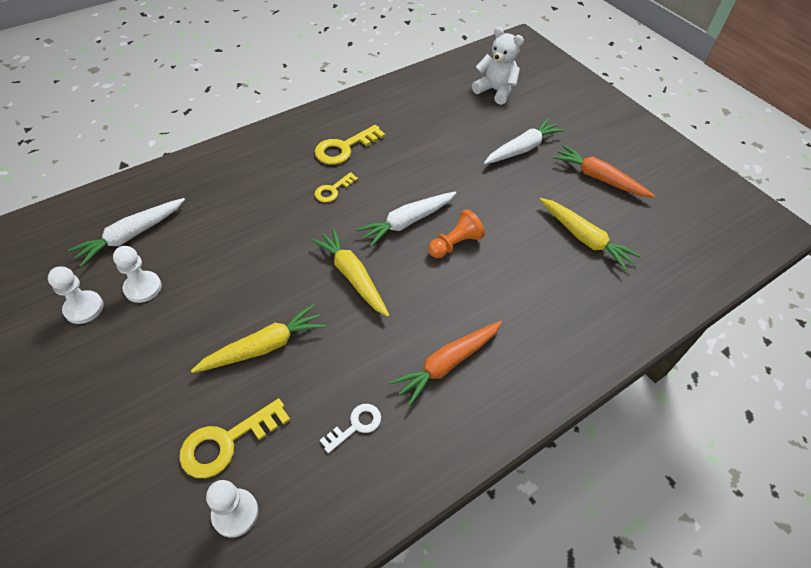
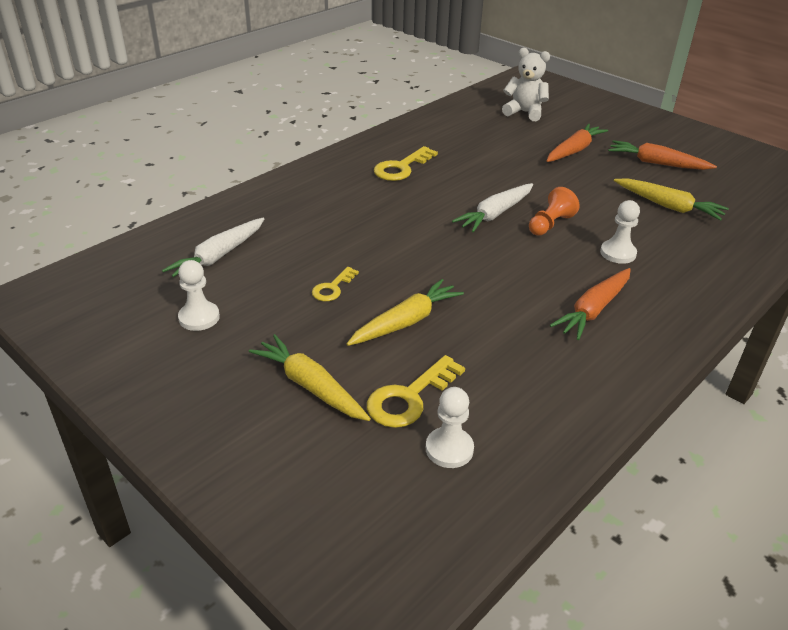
camera: 10 degrees left, 15 degrees down
white pawn [113,246,162,303] -> white pawn moved to [600,200,640,264]
yellow carrot [311,228,390,317] -> yellow carrot moved to [249,334,371,421]
yellow key [314,172,358,202] -> yellow key moved to [312,267,359,301]
white key [320,404,381,453] -> none
white carrot [484,118,565,164] -> orange carrot [547,124,608,162]

